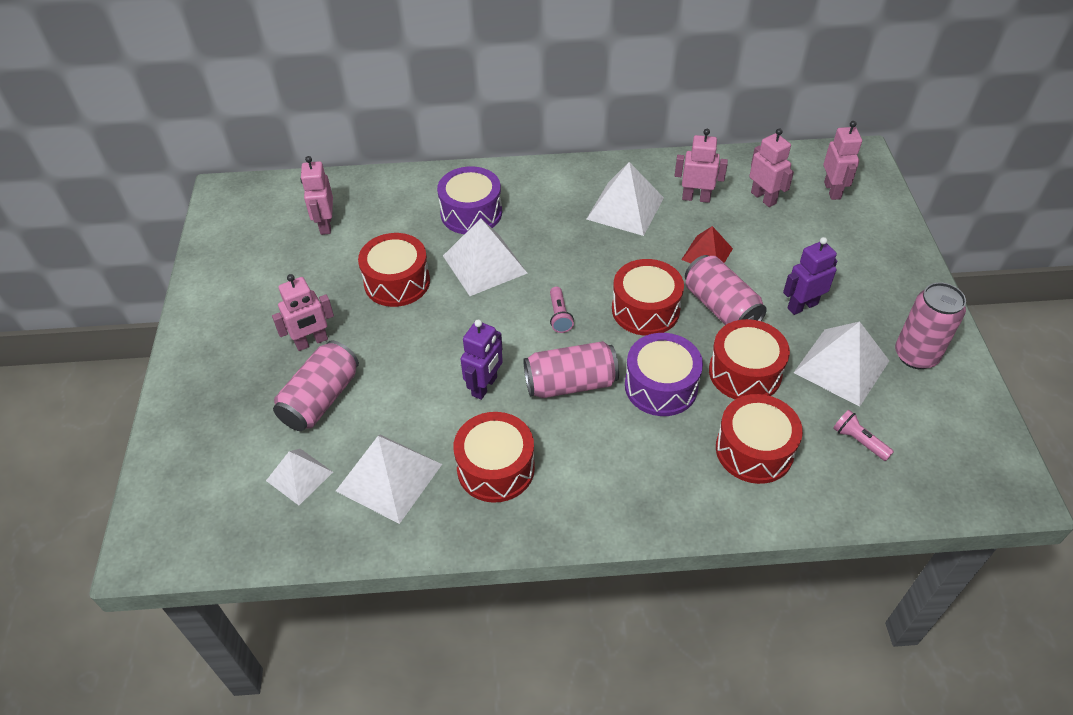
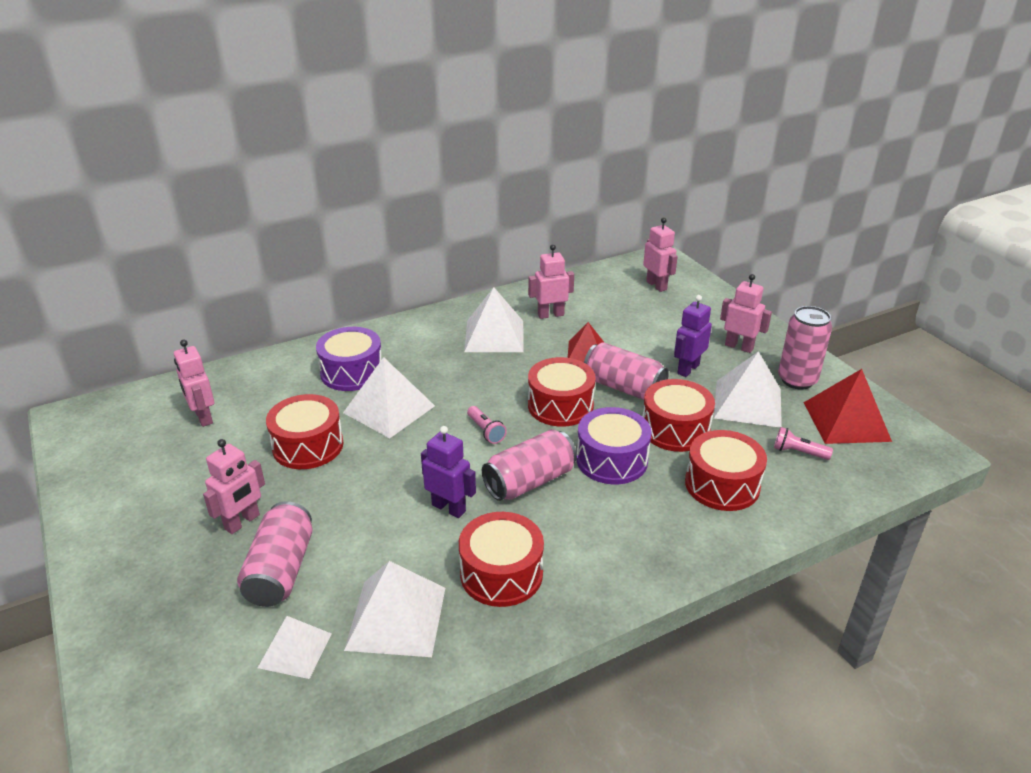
camera: 25 degrees left, 15 degrees down
purple robot [461,320,503,400] -> purple robot turned 60 degrees counterclockwise [421,426,476,518]
pink robot [749,128,794,207] -> pink robot moved to [720,274,772,353]
none -> red pyramid [804,369,892,444]

